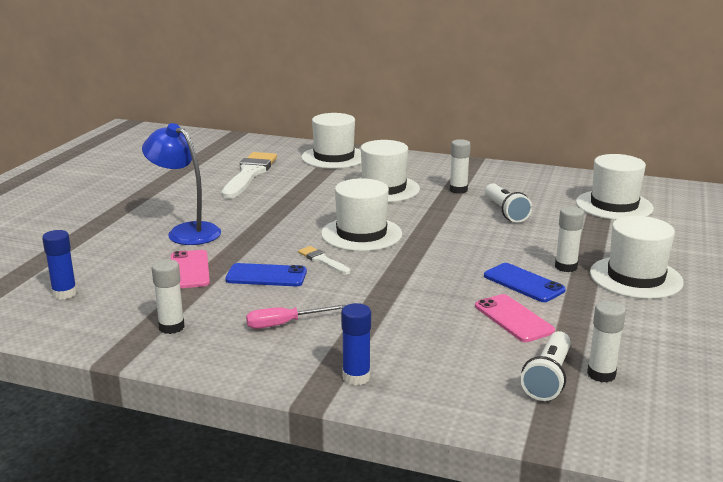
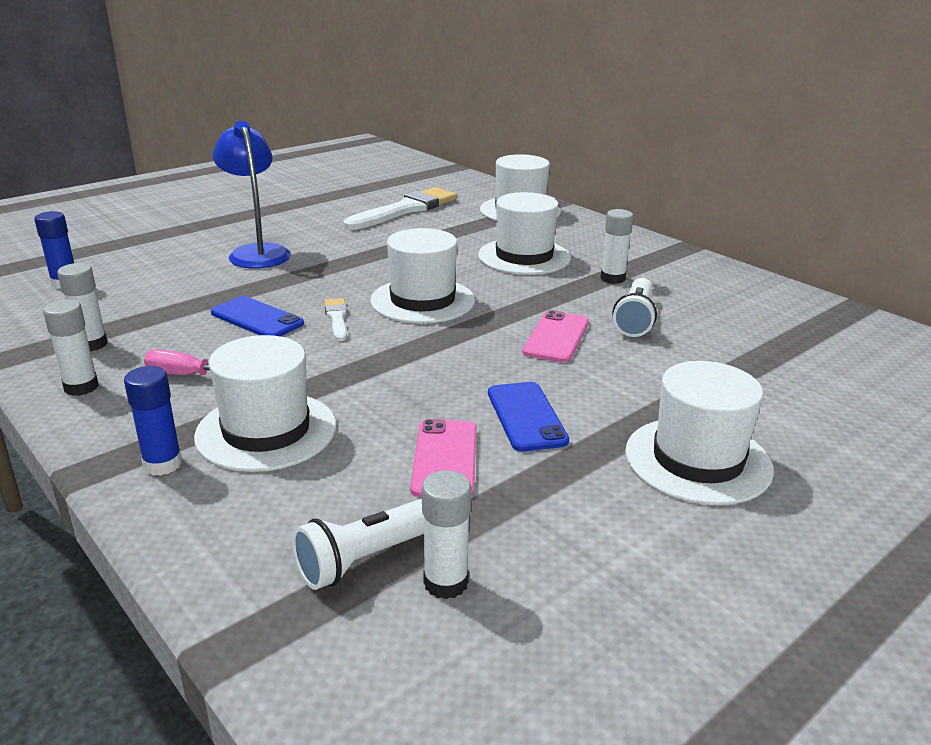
camera: 30 degrees right, 5 degrees up
pink phone [171,250,210,288] -> pink phone moved to [523,310,589,363]
white glue stick [555,207,584,272] -> white glue stick moved to [43,299,99,396]
white hat [576,154,654,220] -> white hat moved to [194,335,336,472]

